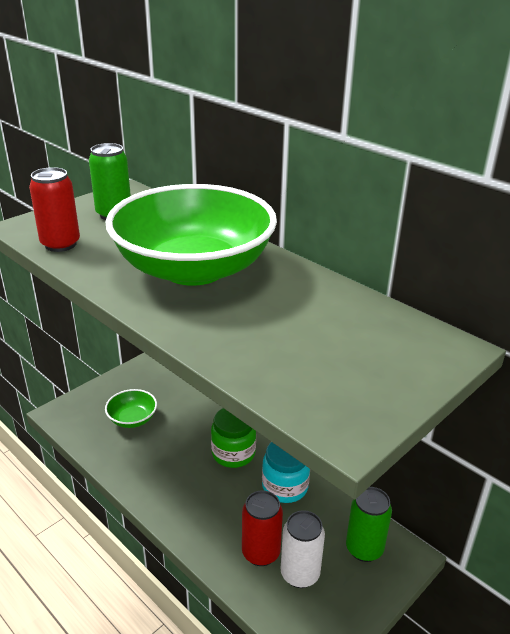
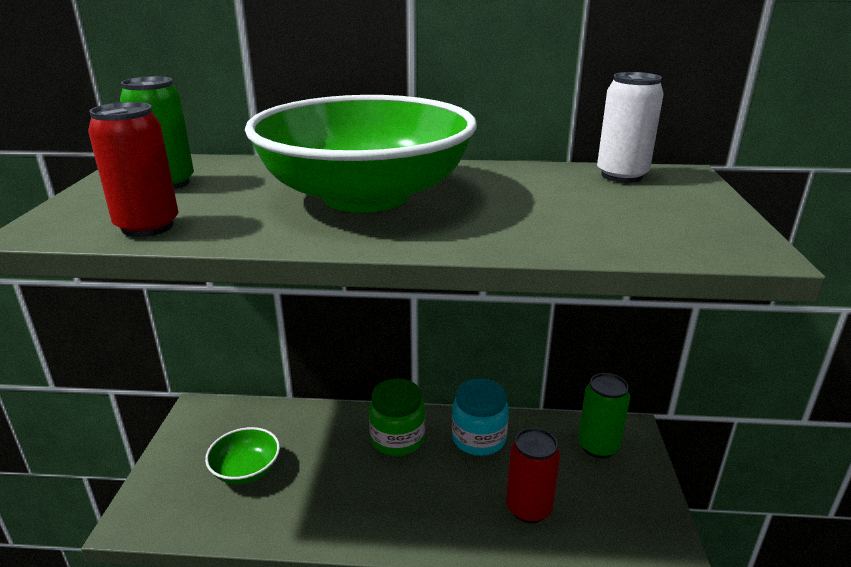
camera: 40 degrees left, 5 degrees down
white can [280,510,325,588] -> white can moved to [597,72,664,183]

